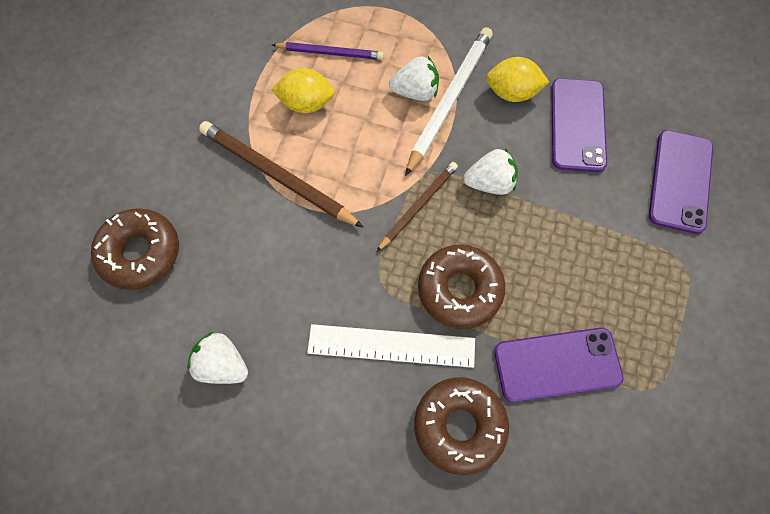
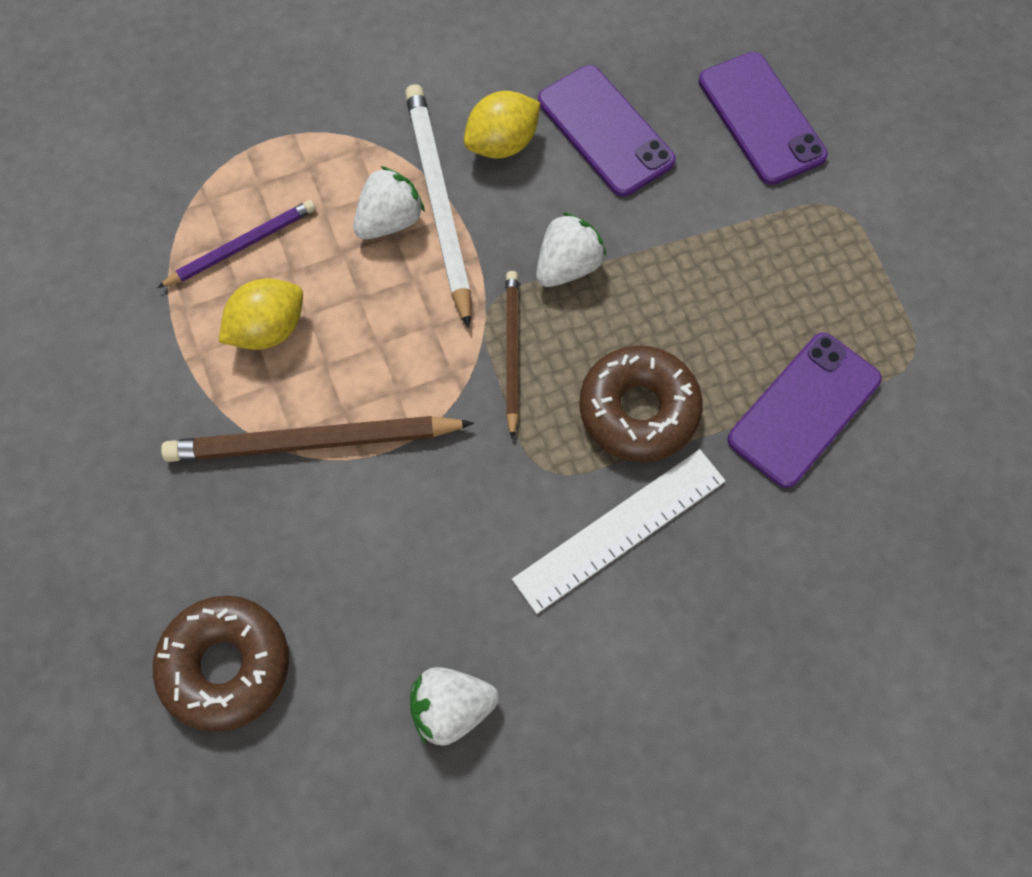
camera: 40 degrees left, 0 degrees up
brown donut [414,377,509,475] -> none

